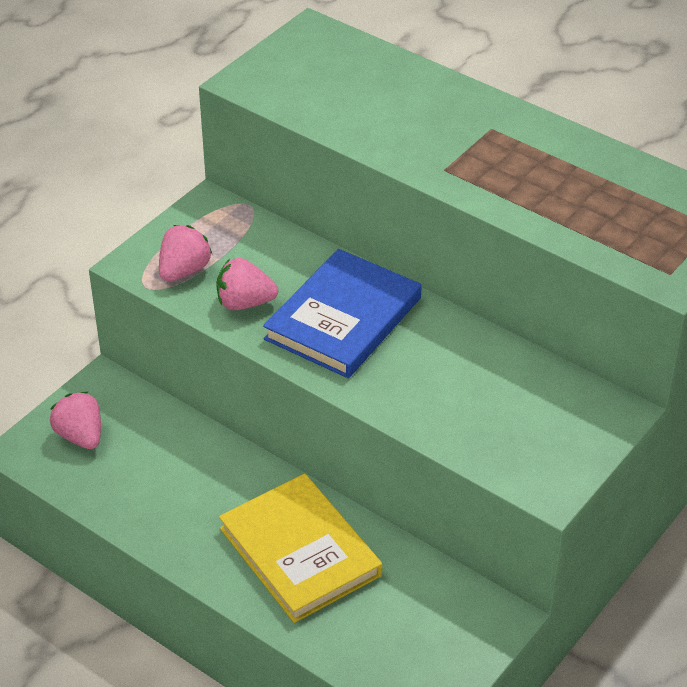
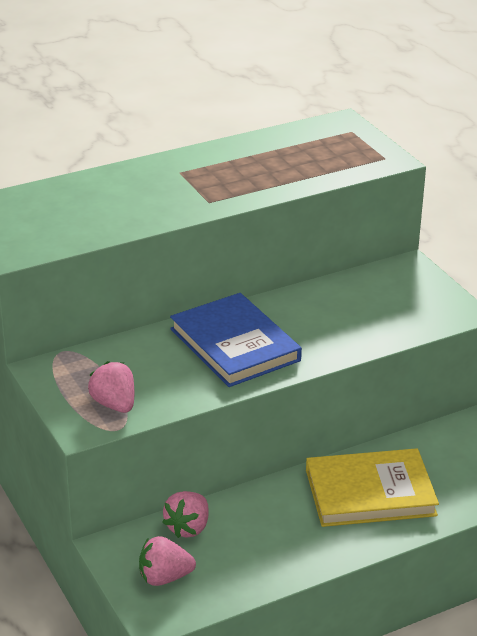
camera: 65 degrees left, 10 degrees down
pink strawberry [216,258,278,310] -> pink strawberry moved to [163,491,208,538]

